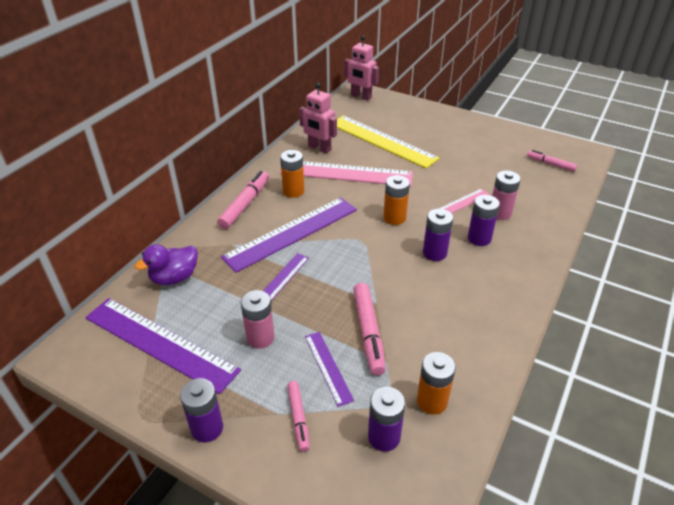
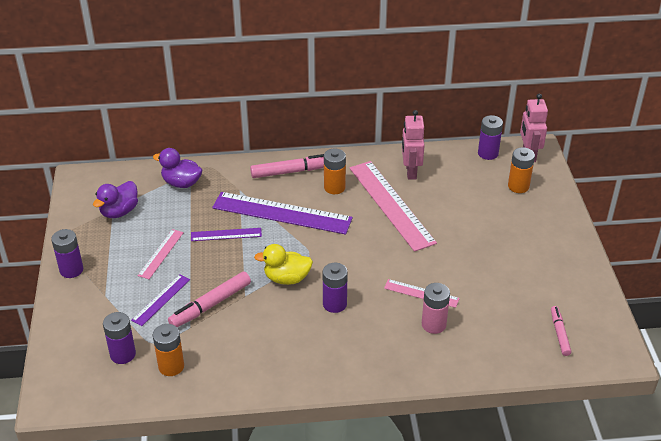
camera: 55 degrees right, 0 degrees up
purple ruler [85,298,241,394] -> purple duck [93,181,138,218]
pink battery [241,290,275,349] -> pink ruler [138,229,184,279]
pink marker [287,381,310,452] -> none
yellow ruler [337,115,439,168] -> none
orange battery [383,175,410,225] -> orange battery moved to [508,147,535,193]
purple battery [468,195,500,246] -> purple battery moved to [478,115,503,160]
none -> yellow duck [254,244,313,285]

